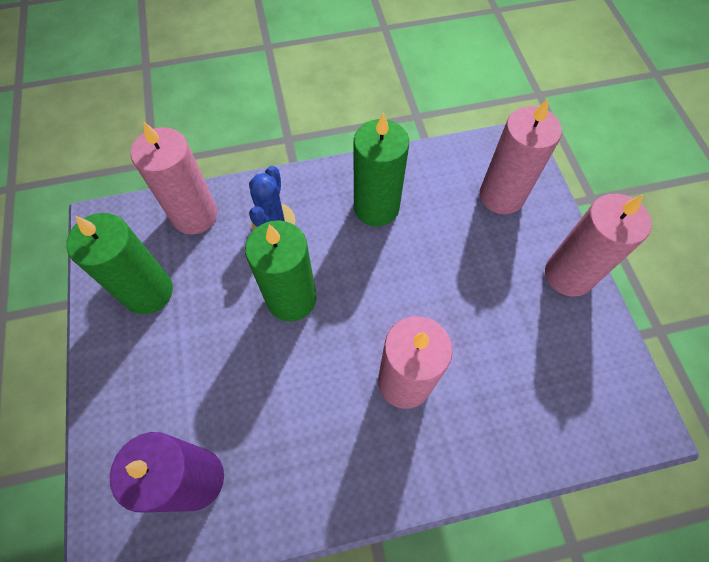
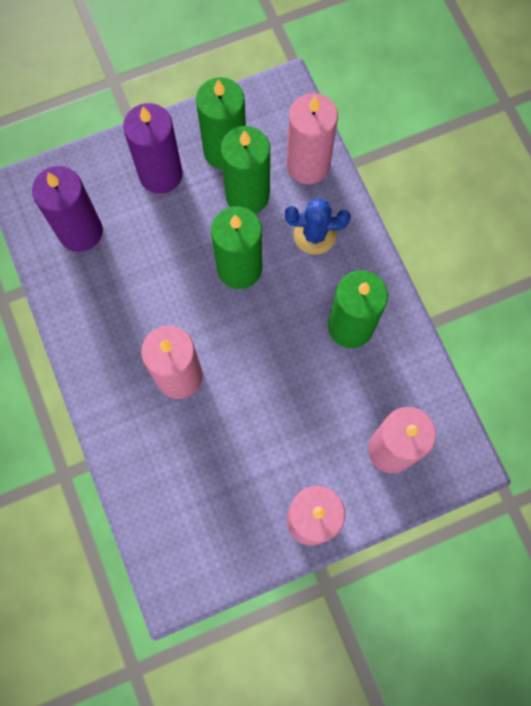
camera: 80 degrees right, 10 degrees up
none -> purple candle [123,103,183,194]
none -> green candle [221,126,270,213]

